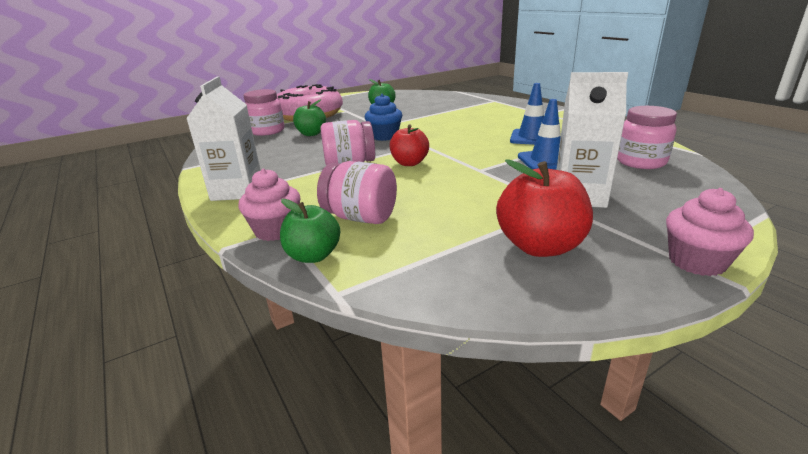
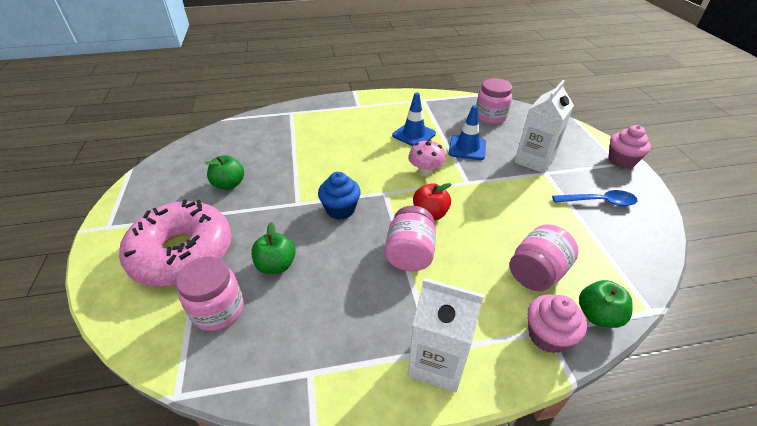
camera: 70 degrees left, 15 degrees up
red apple [496,159,593,257] -> blue spoon [552,190,638,206]
none -> pink mushroom [408,139,446,176]

